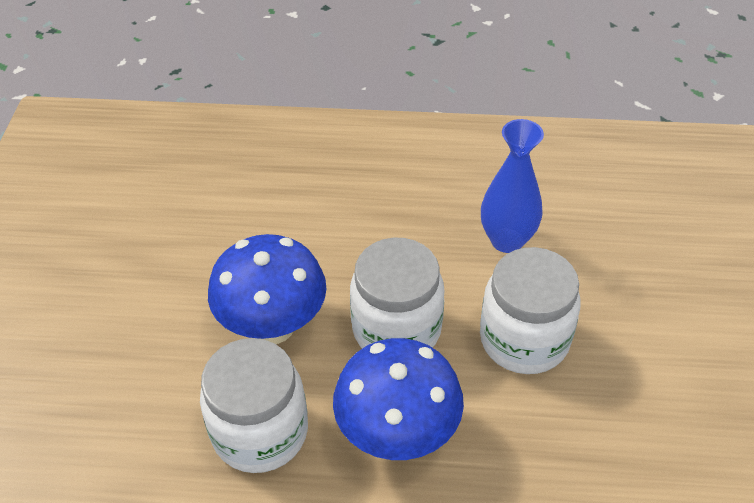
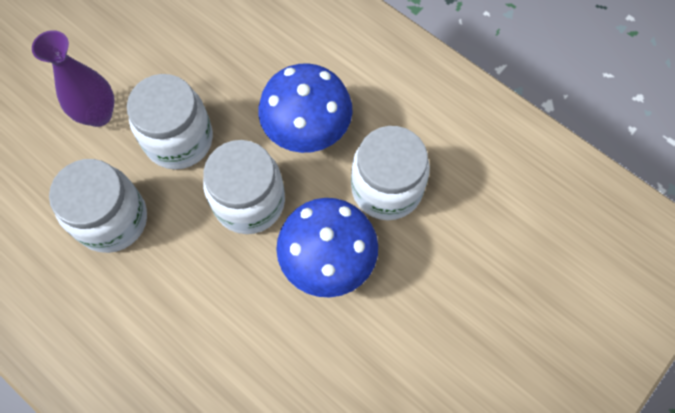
camera: 145 degrees left, 20 degrees up
blue vase [481,119,544,253] -> white jar [49,159,147,253]
none -> purple vase [32,30,114,127]

